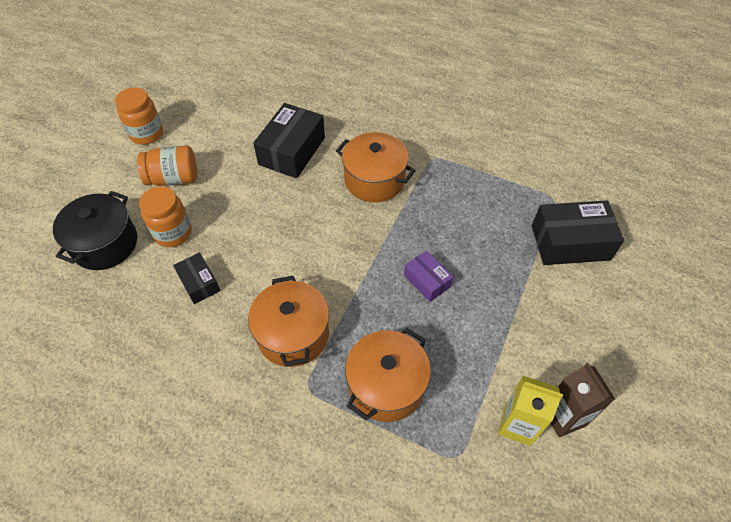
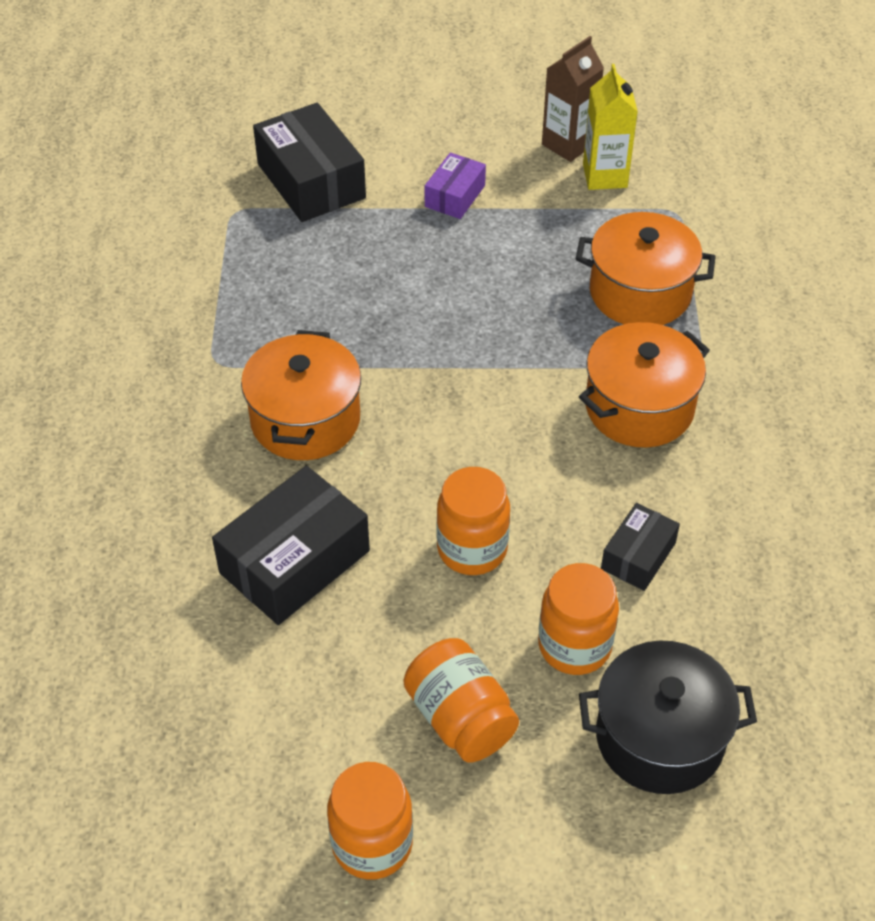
camera: 115 degrees left, 5 degrees down
black box [253,103,325,178] -> black box turned 45 degrees counterclockwise [212,466,370,625]
purple box [404,250,453,302] -> purple box moved to [424,152,486,219]
none -> orange jar [437,467,510,575]

